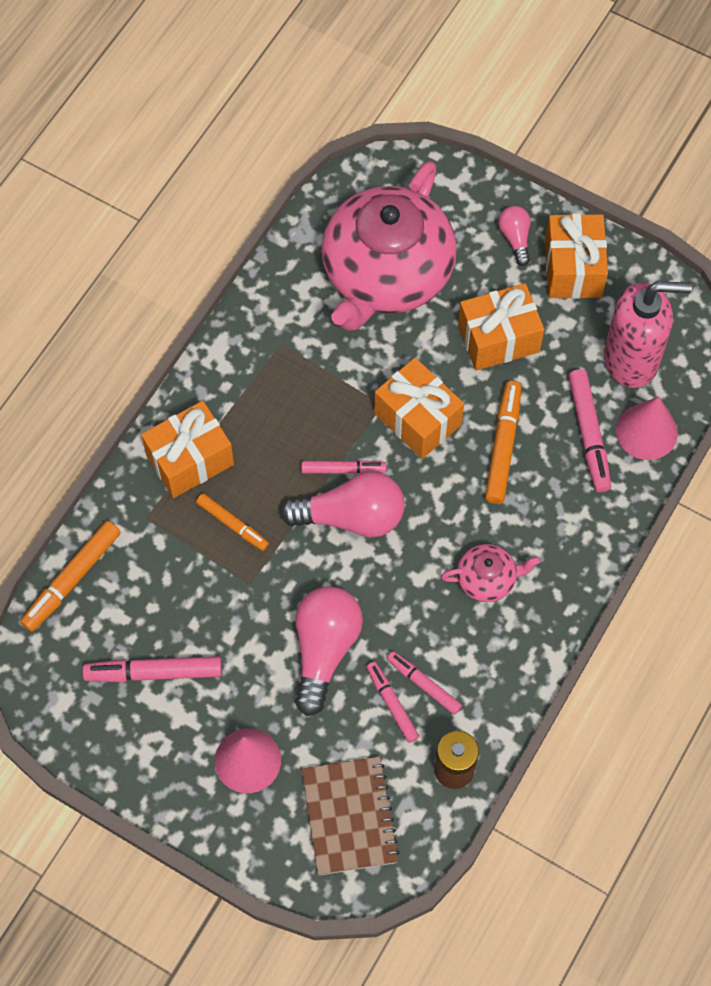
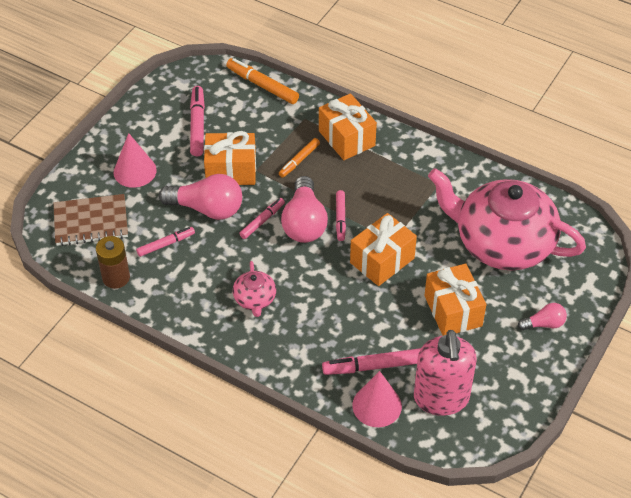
camera: 90 degrees right, 15 degrees down
pink marker [387,651,462,715] -> pink marker moved to [239,198,285,239]
orange marker [485,381,521,504] -> none
orange gift [545,214,608,299] -> orange gift moved to [204,131,256,185]

